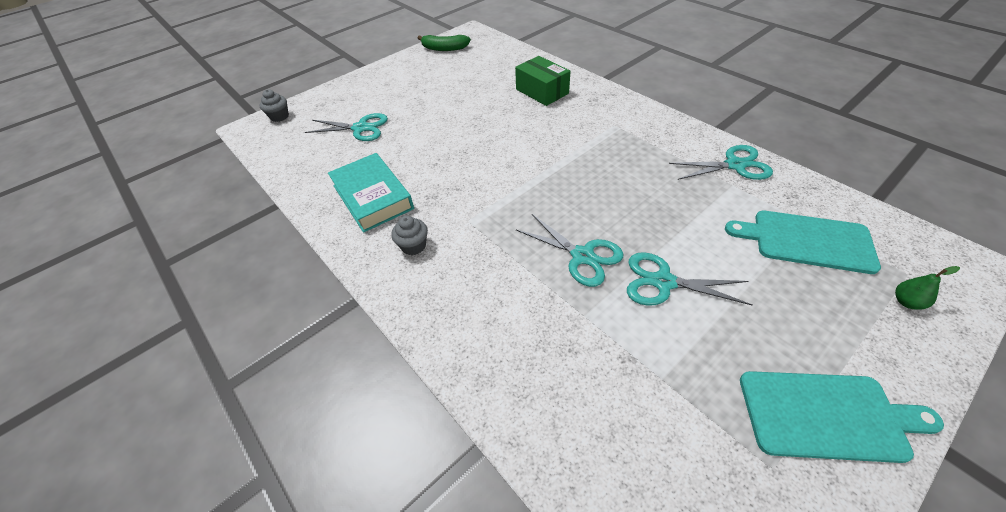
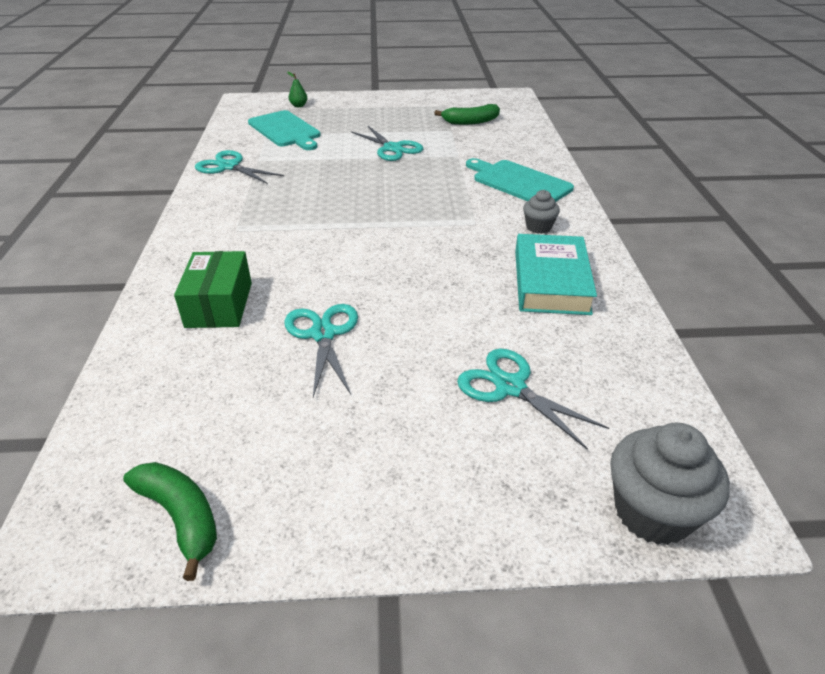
camera: 145 degrees left, 10 degrees down
grey cupcake [259,89,289,122] -> grey cupcake [610,423,730,545], size x1.78
turquoise scissors [516,214,623,287] -> turquoise scissors moved to [284,304,358,397]
turquoise cutting board [740,371,944,463] -> turquoise cutting board moved to [466,158,574,202]
none -> green banana [434,104,500,125]

